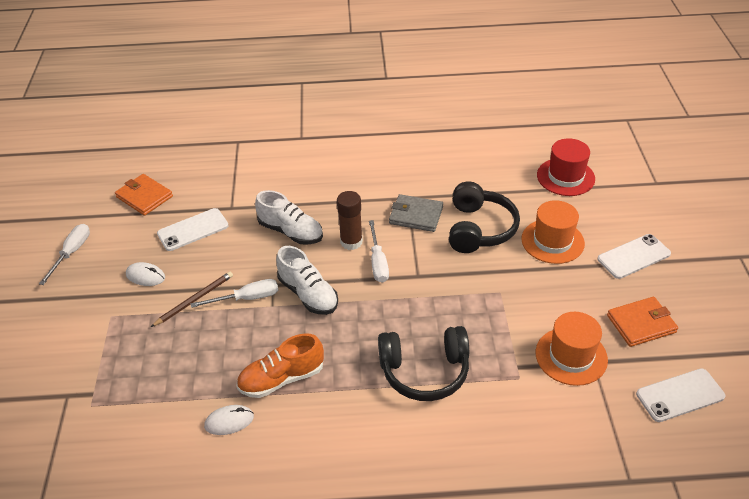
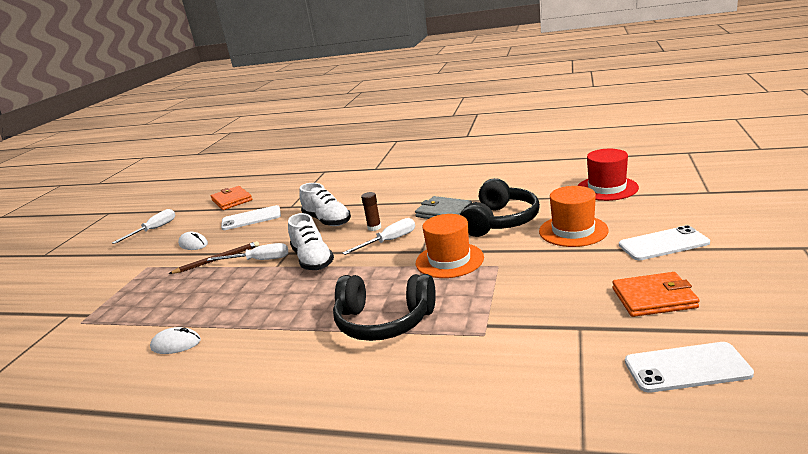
camera: 20 degrees right, 20 degrees down
orange shoe [236,333,324,398] -> none
brown glue stick [337,191,363,250] -> brown glue stick [361,192,381,231], size x0.64
white screwdriver [369,220,389,283] -> white screwdriver turned 135 degrees counterclockwise [342,218,415,255]
orange hat [536,312,608,386] -> orange hat moved to [416,214,484,278]

